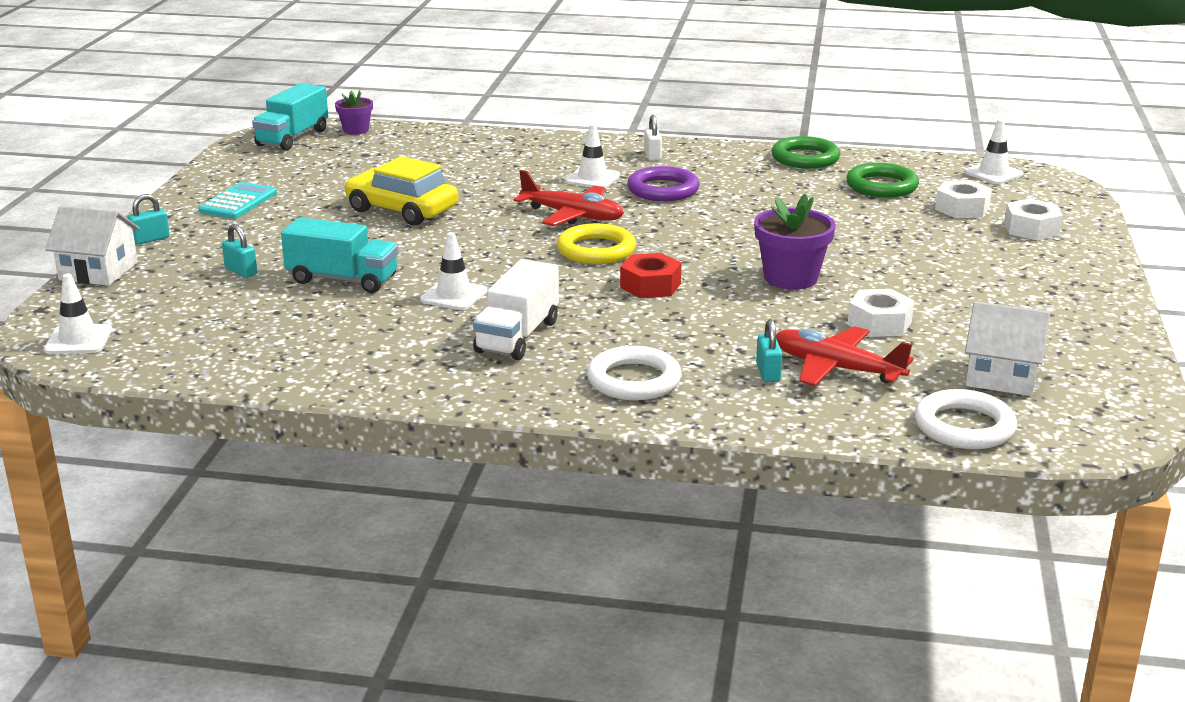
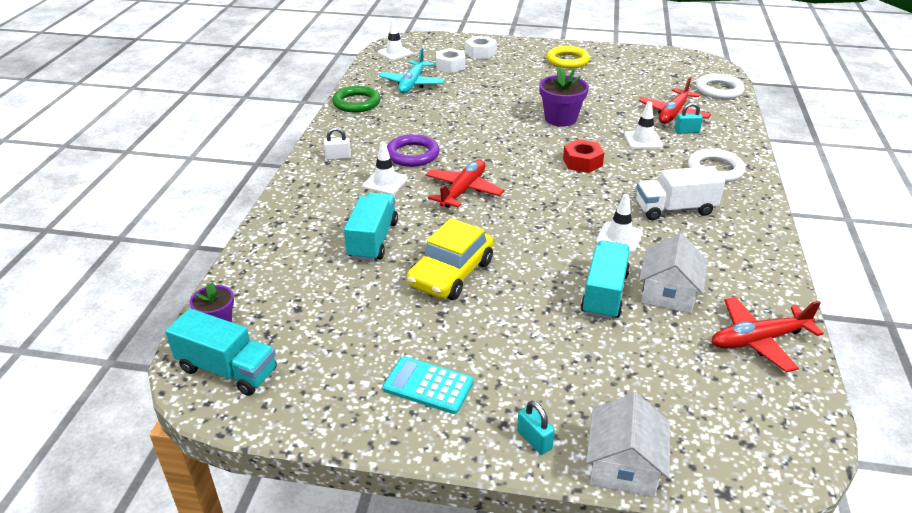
camera: 90 degrees left, 10 degrees up
white traffic cone [44,274,112,354] -> white traffic cone moved to [624,101,663,149]
turquoise padlock [222,224,257,278] -> none
white truck [473,259,559,360] -> white truck turned 150 degrees clockwise [636,166,725,220]
yellow ring [557,223,636,264] -> yellow ring moved to [546,46,590,68]
green ring [846,163,919,198] -> turquoise plane [379,48,445,94]
white nut [848,289,914,337] -> none
white house [965,301,1050,396] -> white house moved to [639,233,708,313]
none -> turquoise truck [344,192,398,261]
none -> red plane [712,297,824,372]

